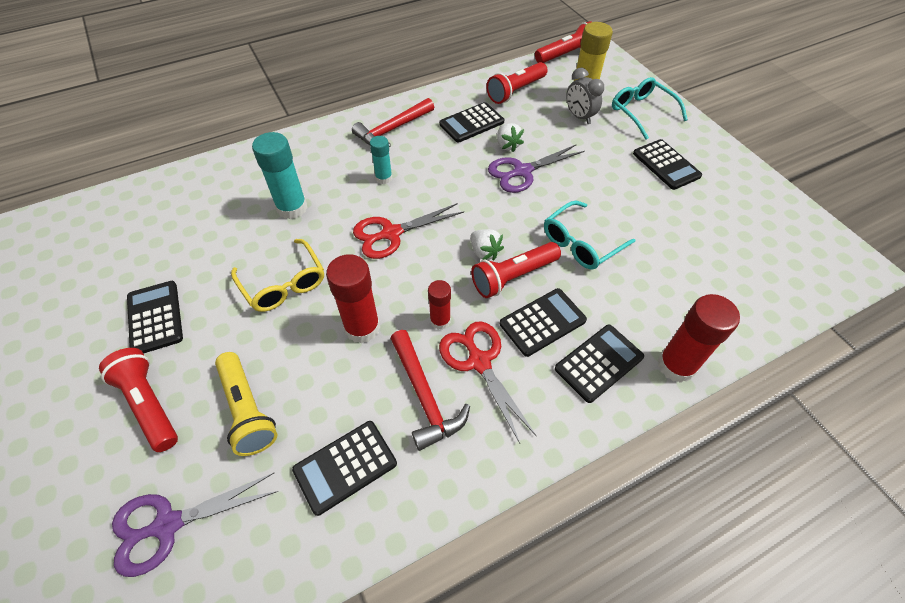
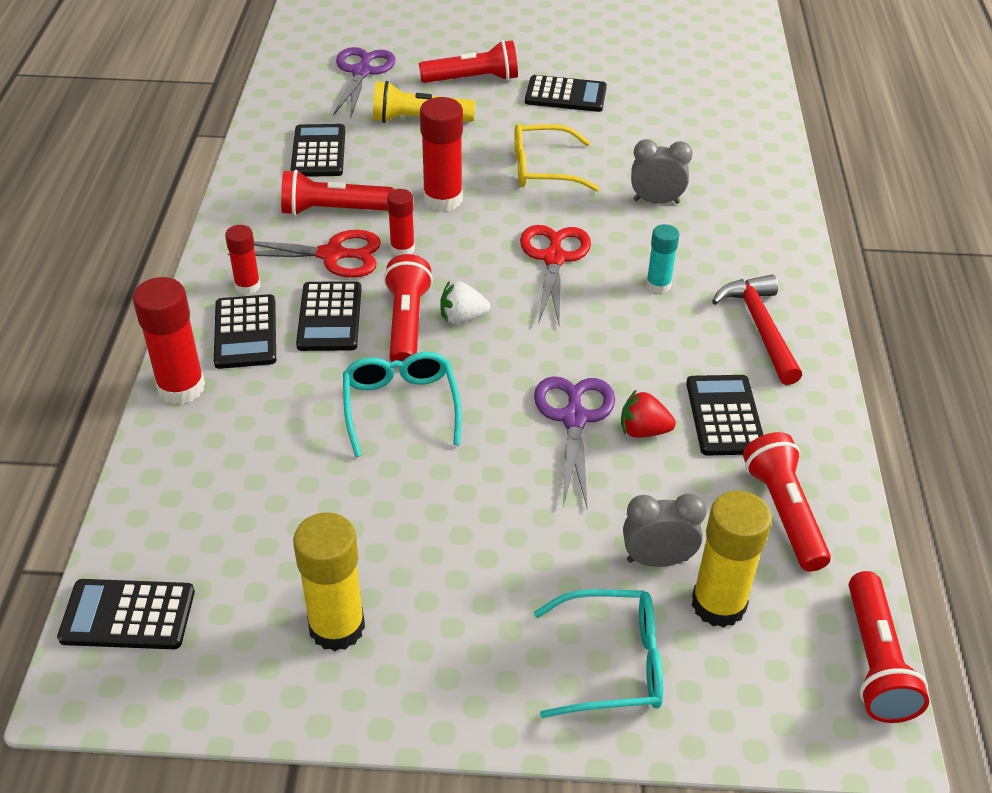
camera: 120 degrees right, 10 degrees down
turquoise glue stick [252,132,308,219] -> grey clock [631,139,693,204]
red hammer [391,330,470,451] -> red flashlight [281,170,394,216]
white strawberry [497,123,524,152] -> red strawberry [621,389,676,438]
black calculator [633,139,702,190] -> black calculator moved to [57,579,195,649]
none -> red glue stick [225,225,261,294]
none -> yellow glue stick [293,512,365,651]

